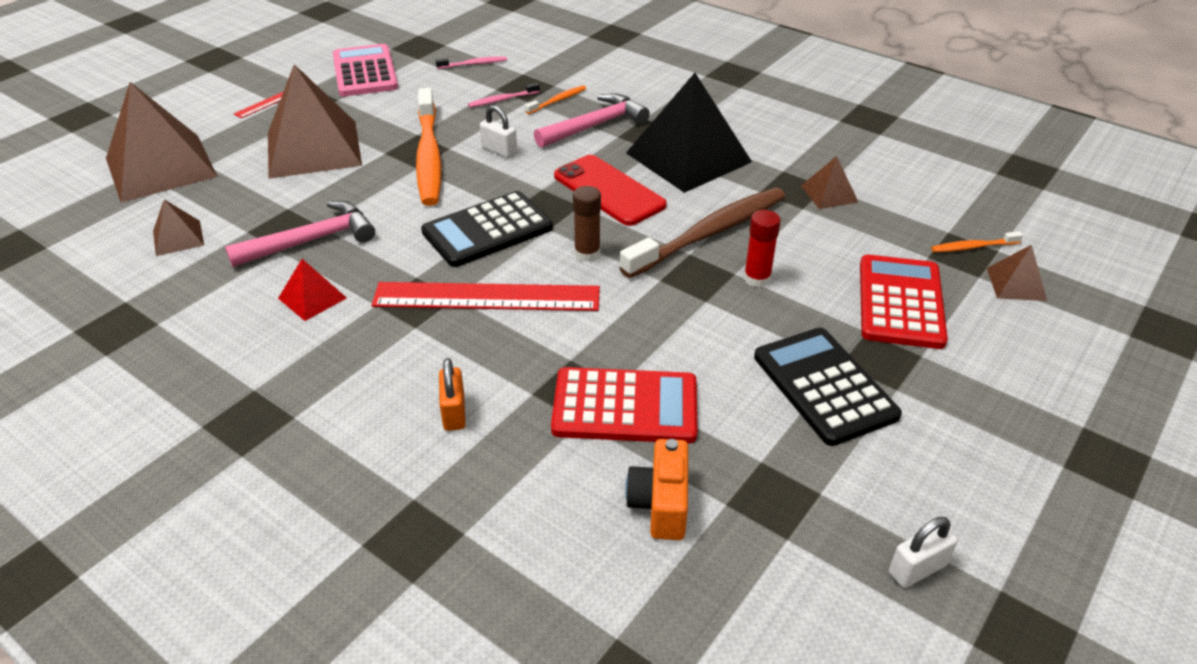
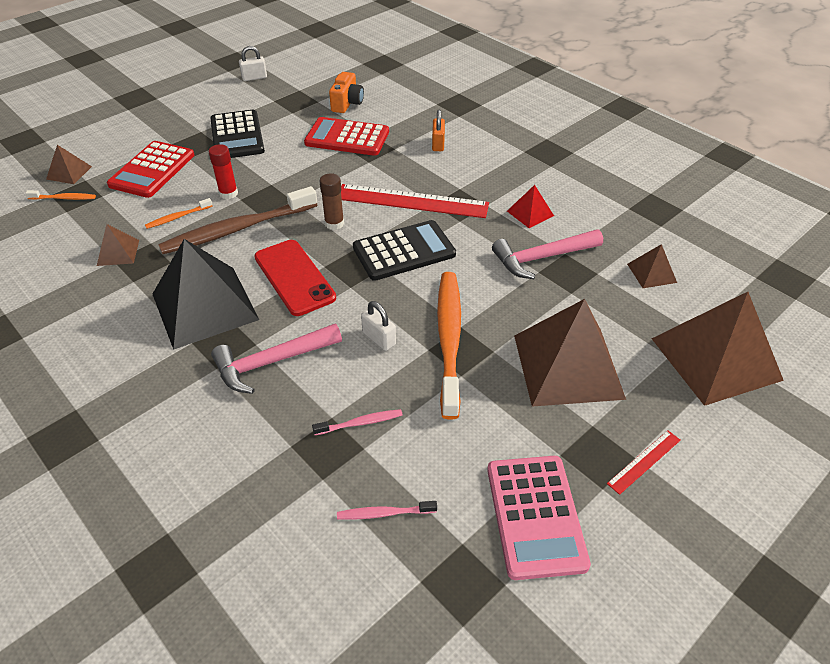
camera: 170 degrees left, 5 degrees up
orange toothbrush [525,85,586,114] -> orange toothbrush moved to [145,198,212,229]

